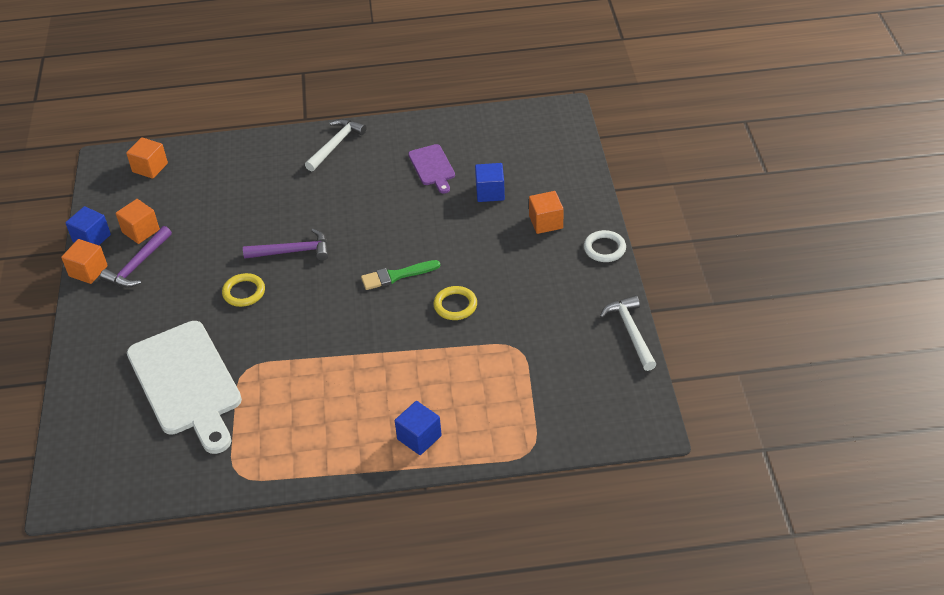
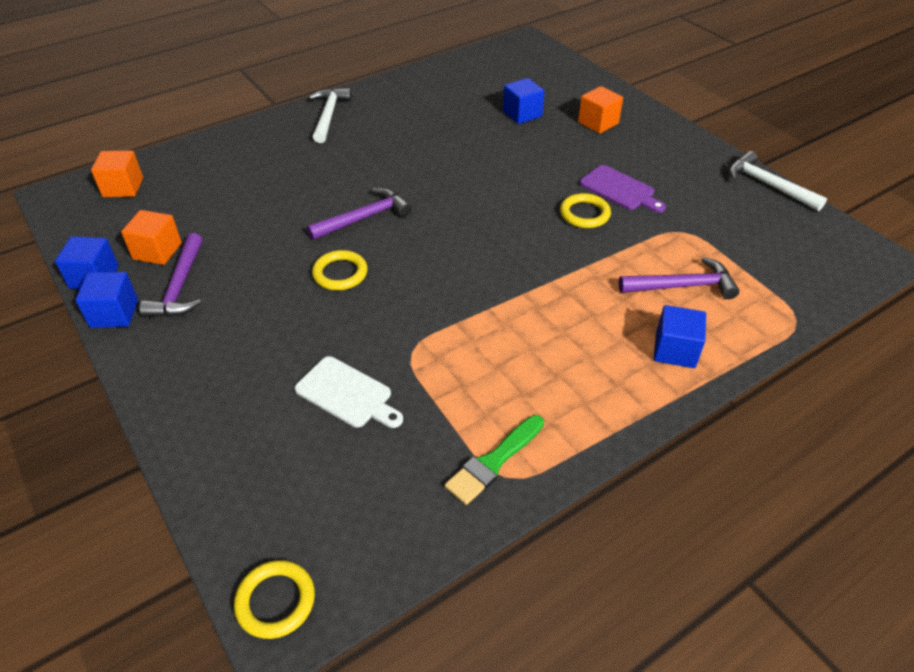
camera: 30 degrees left, 0 degrees up
orange cube [61,239,108,284] -> blue cube [75,272,138,328]
white cutting board [127,321,242,454] -> white cutting board [295,356,403,428], size x0.49
green brush [361,260,440,290] -> green brush moved to [445,415,544,505]
purple cutting board [408,144,455,194] -> purple cutting board moved to [580,165,666,213]
white ring [584,230,626,262] -> none
none -> yellow ring [234,560,315,639]
none -> purple hammer [619,257,739,299]

